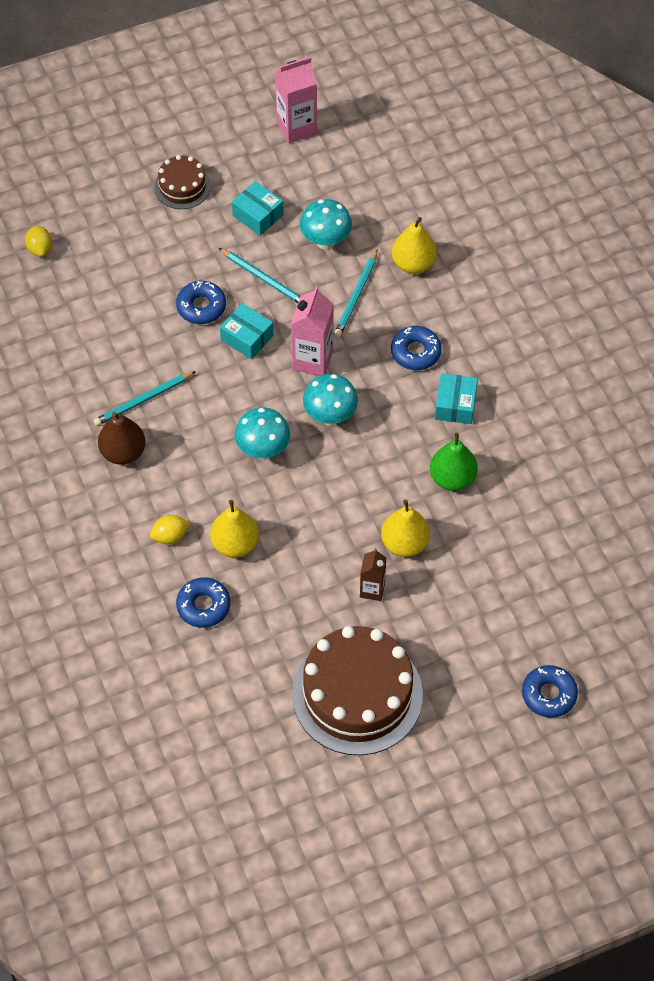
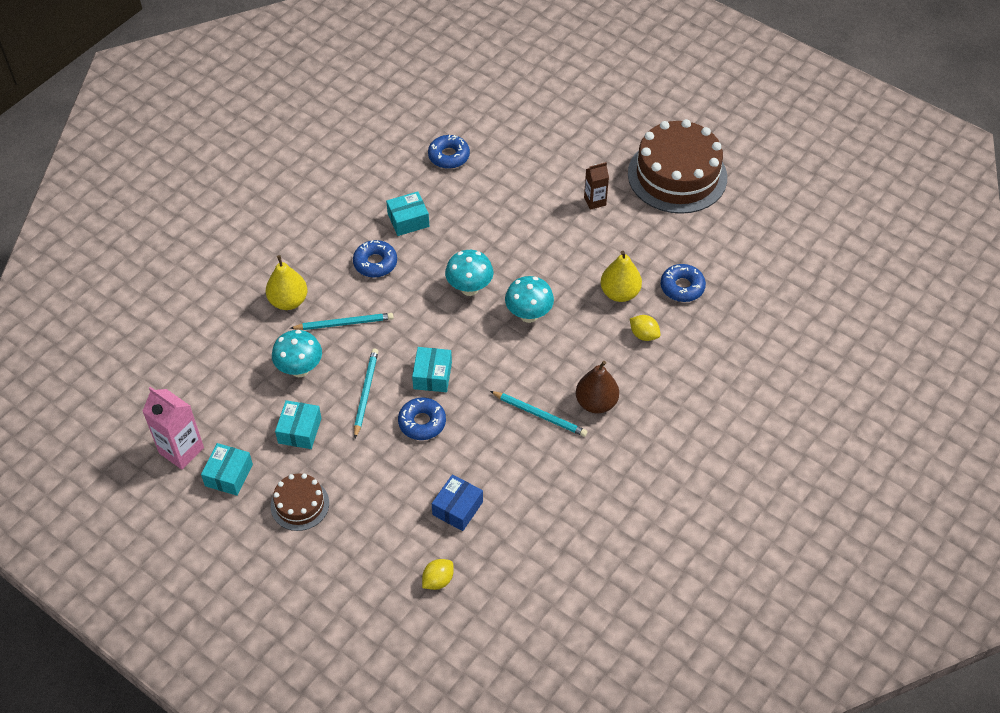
camera: 120 degrees left, 5 degrees down
pink carton [291,286,334,376] -> none
yellow pear [381,500,430,557] -> none
green pear [430,433,478,491] -> none
blue donut [522,665,578,718] -> blue donut moved to [428,135,470,169]
none -> turquoise box [201,443,253,496]
none -> blue box [432,474,483,531]

